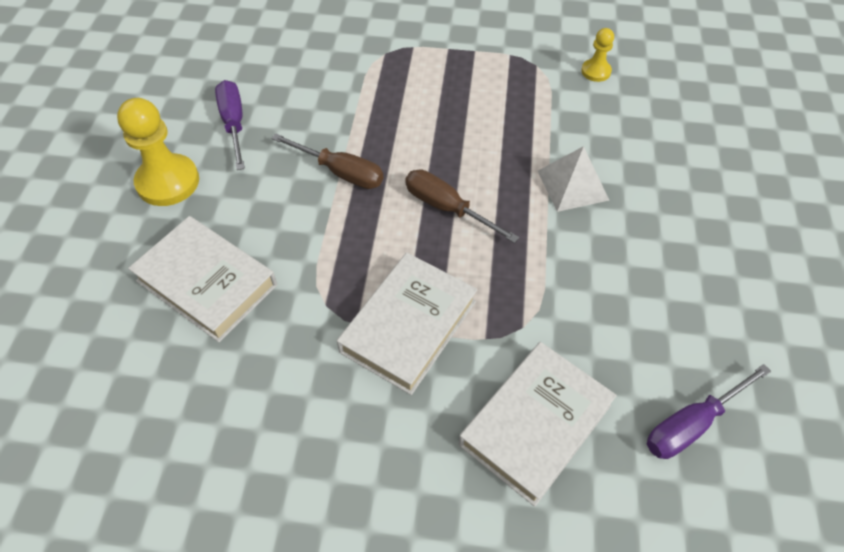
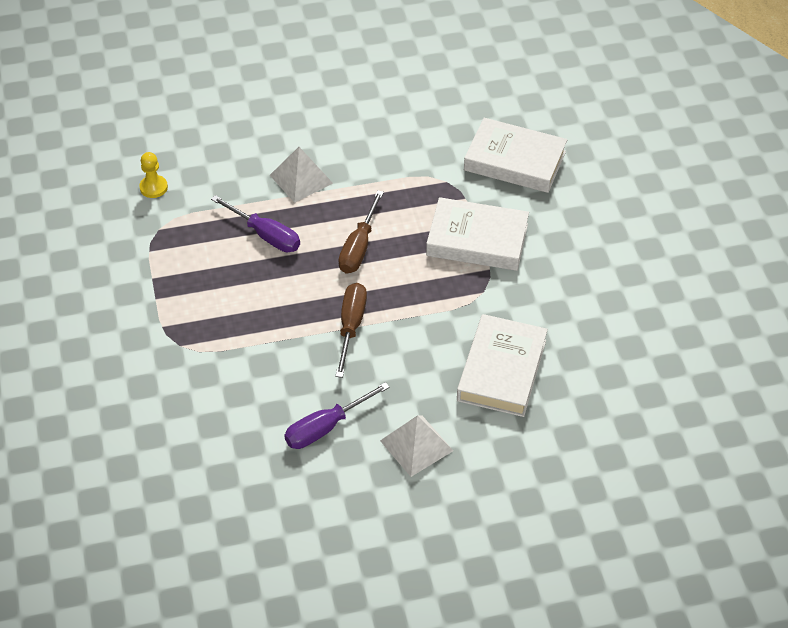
camera: 110 degrees left, 5 degrees down
yellow pawn [117,98,199,206] -> white pyramid [380,415,453,477]
purple screwdriver [647,364,771,459] -> purple screwdriver moved to [211,195,300,252]

